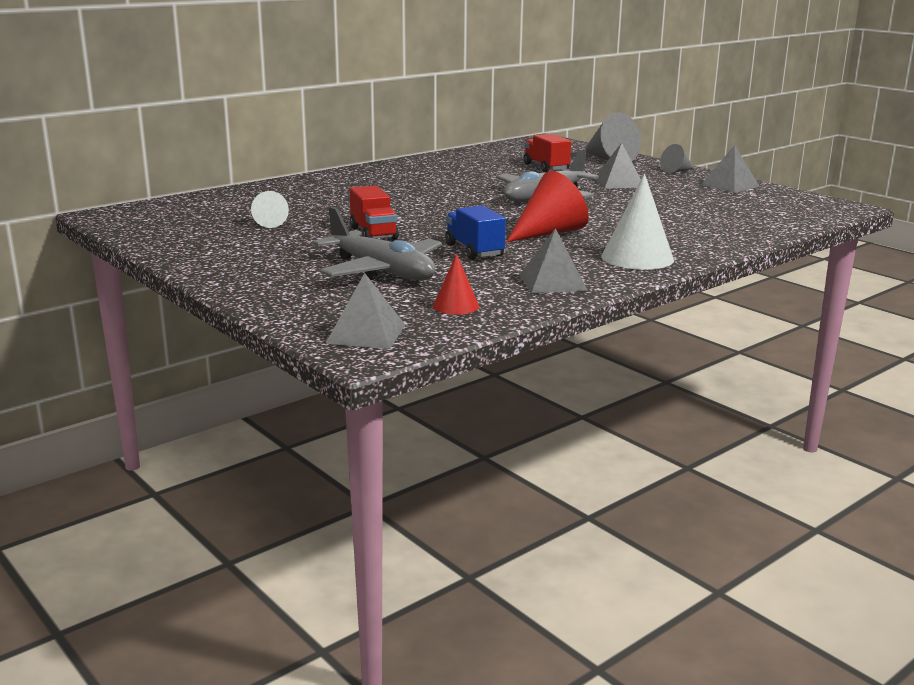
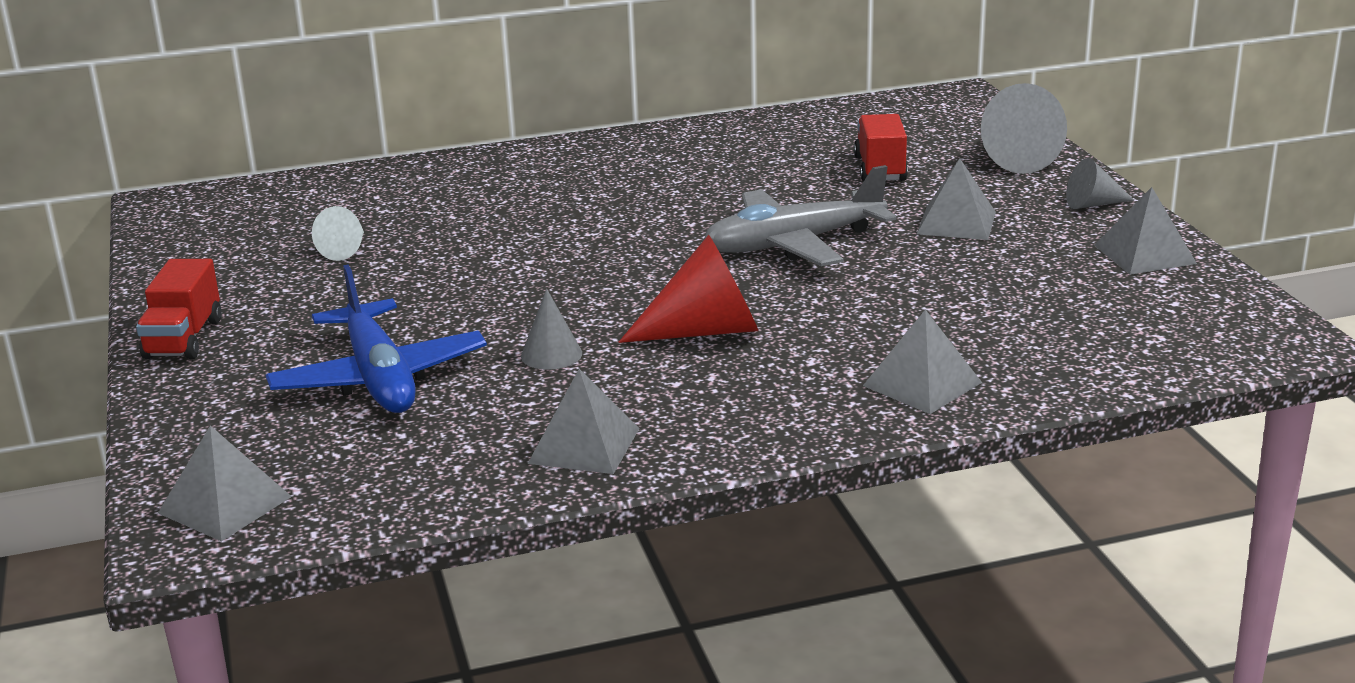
camera: 25 degrees right, 5 degrees up
grey plane [312,206,442,280] -> blue plane [266,265,487,413]
red truck [350,185,399,240] -> red truck moved to [136,259,222,359]
red cone [433,254,479,315] -> none
blue truck [445,206,506,260] -> grey cone [521,289,582,370]
white cone [602,174,674,270] -> none
none -> grey pyramid [863,309,982,414]

